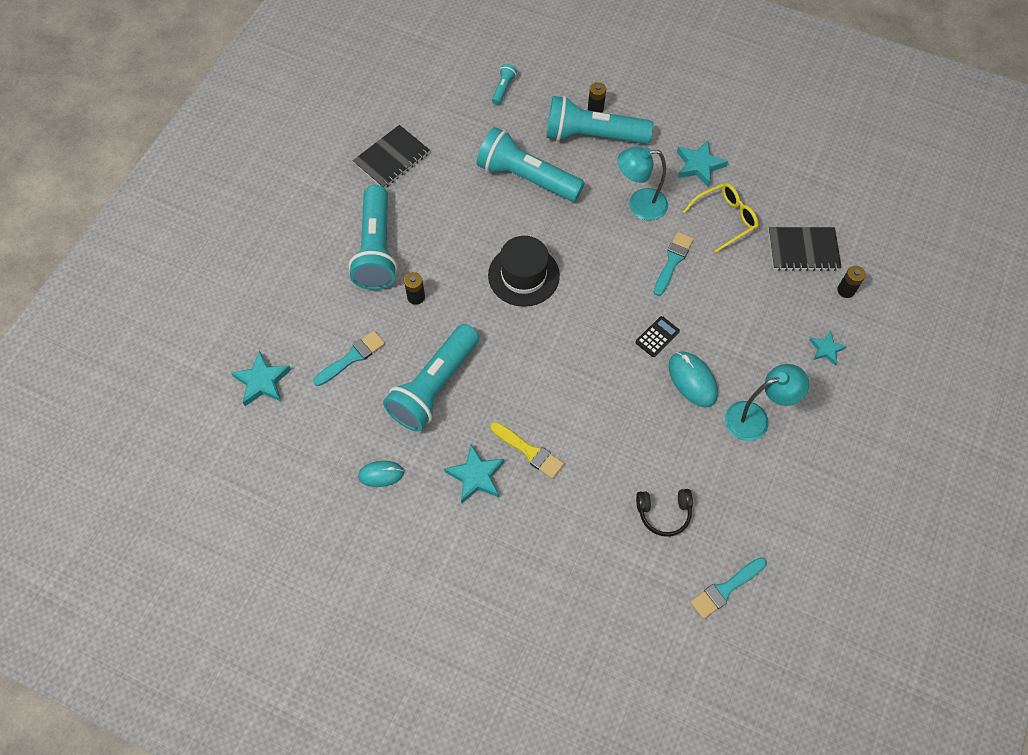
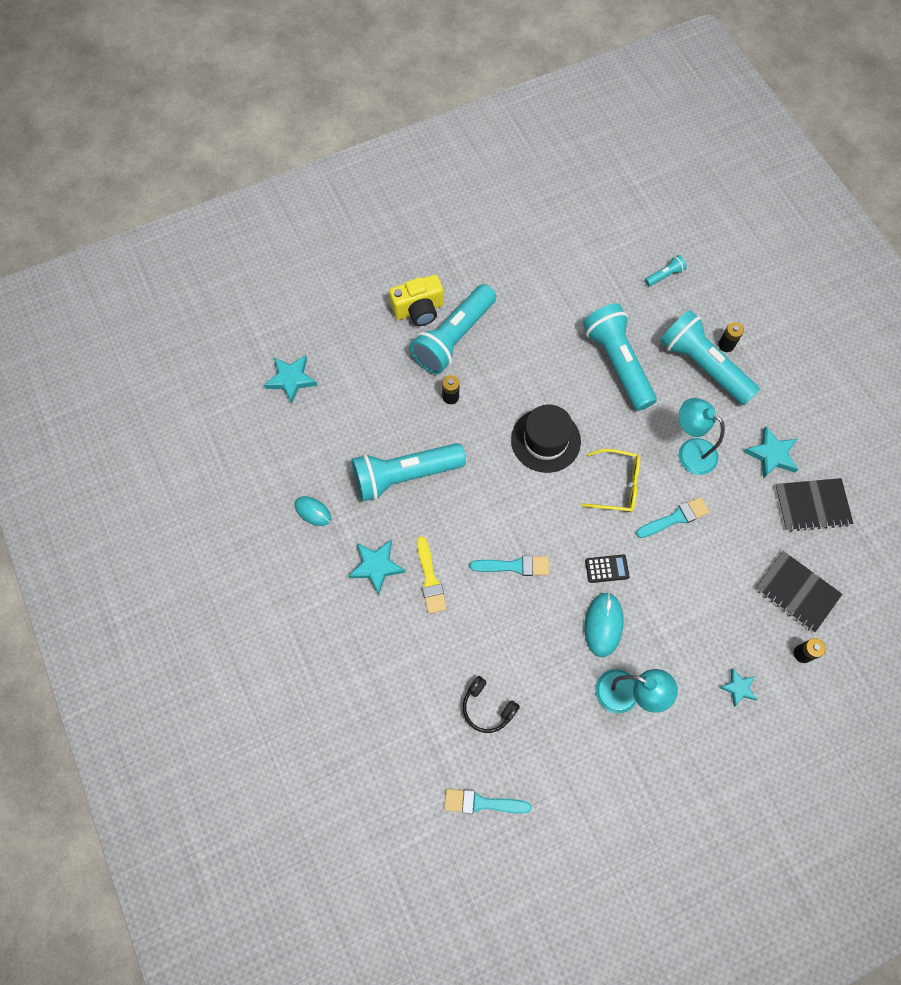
camera: 40 degrees right, 5 degrees up
turquoise brush [313,331,385,386] -> turquoise brush moved to [470,556,549,576]
black notebook [353,125,430,188] -> black notebook moved to [775,478,853,532]
yellow glasses [683,183,758,253] -> yellow glasses moved to [581,449,640,512]
none -> yellow camera [389,274,443,326]

